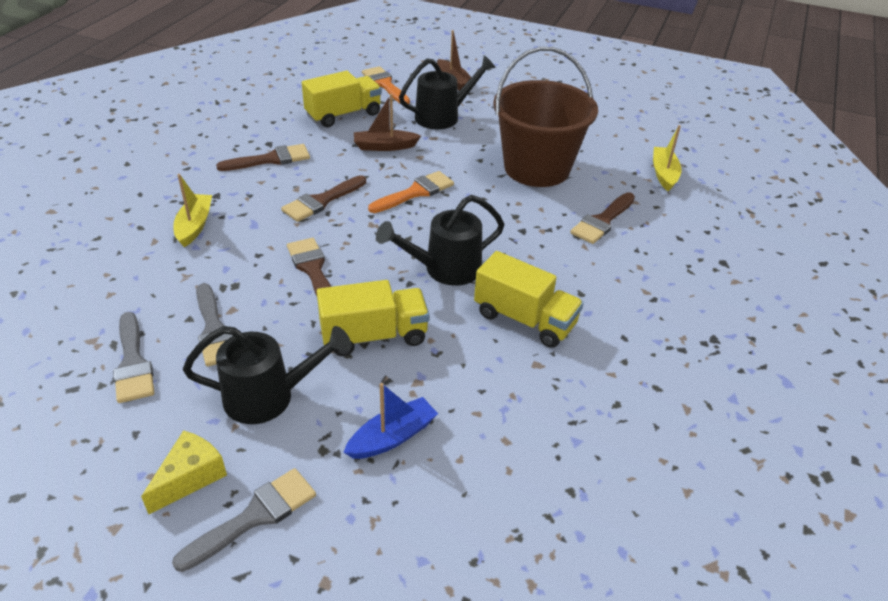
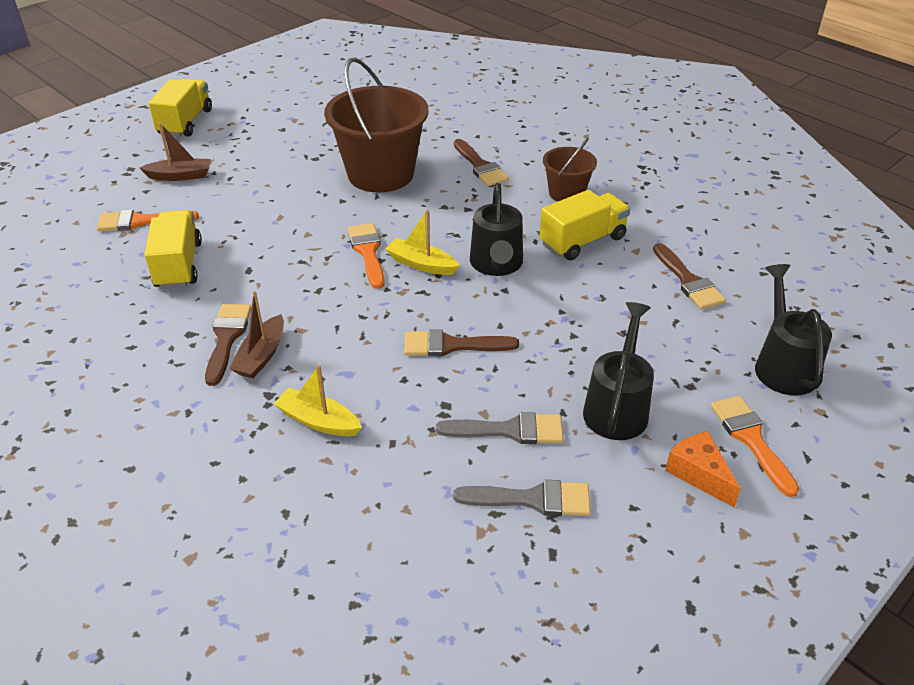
camera: 65 degrees left, 0 degrees up
yellow cheese [141,430,227,514] -> orange cheese [665,431,741,507]
grey brush [172,468,316,572] -> orange brush [711,396,799,497]
brown brush [281,175,366,222] -> brown brush moved to [653,243,726,309]
yellow truck [317,280,429,356] -> yellow truck moved to [149,79,212,137]
blue boat [343,383,438,459] -> none
brown boat [354,94,421,151] -> brown boat moved to [229,291,284,378]
black watering can [399,55,496,129] -> black watering can moved to [755,264,832,396]
yellow boat [653,125,682,192] -> yellow boat moved to [386,210,460,275]
none -> brown bucket [543,138,597,202]

